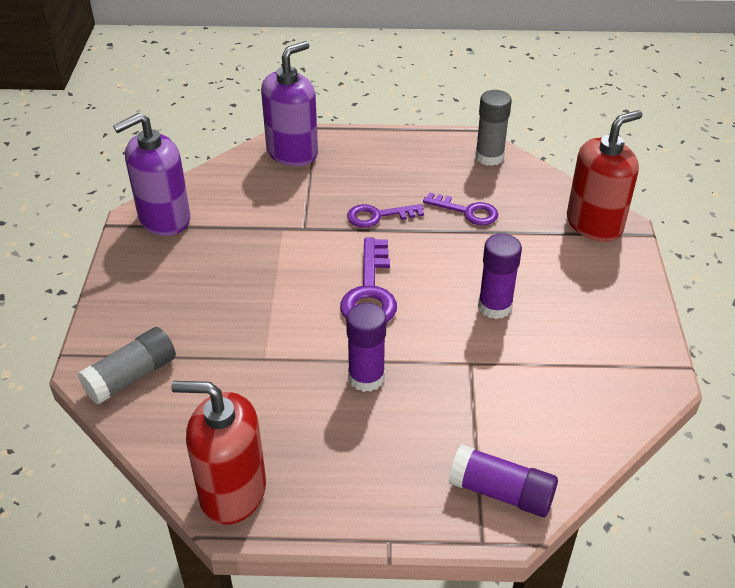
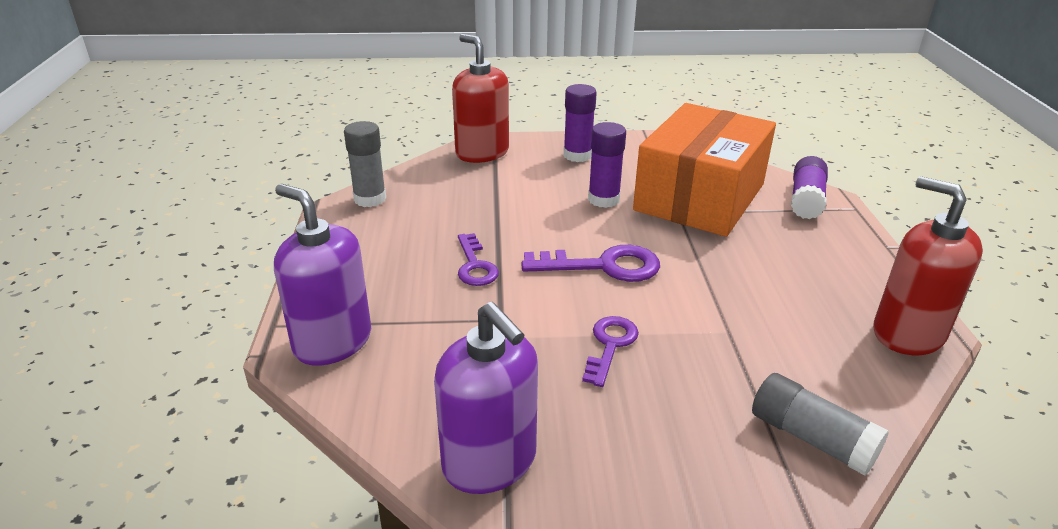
camera: 95 degrees left, 10 degrees down
red soap dispenser [171,381,266,525] -> red soap dispenser turned 135 degrees clockwise [873,176,983,355]
purple glue stick [346,303,387,392] -> purple glue stick moved to [563,84,597,162]
purple key [423,192,498,225] -> purple key moved to [582,316,639,387]
none -> orange box [633,103,776,237]

